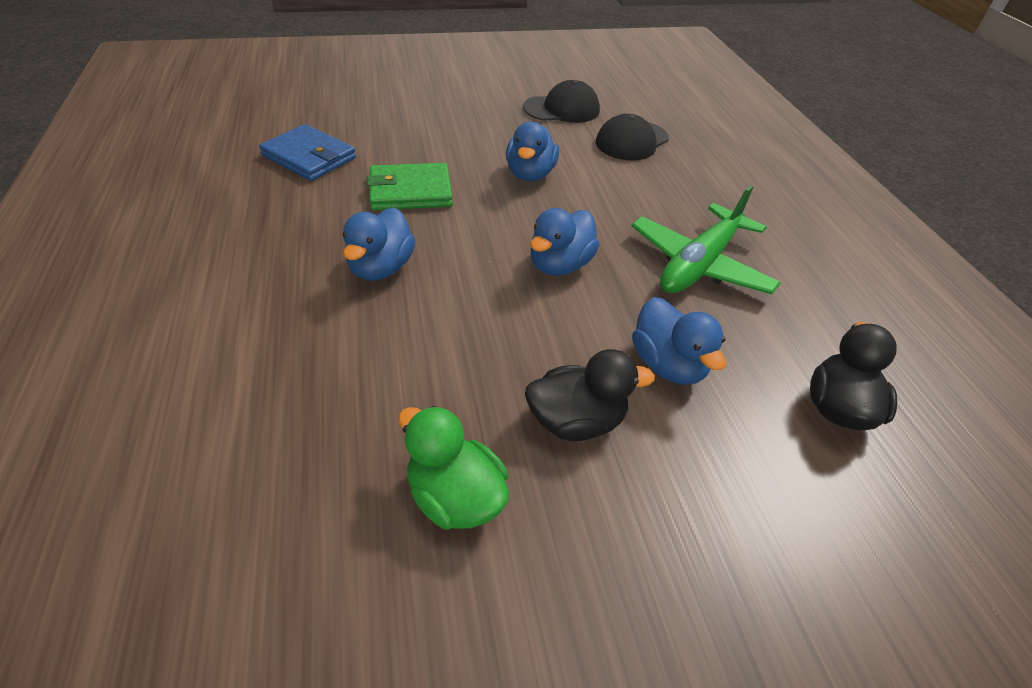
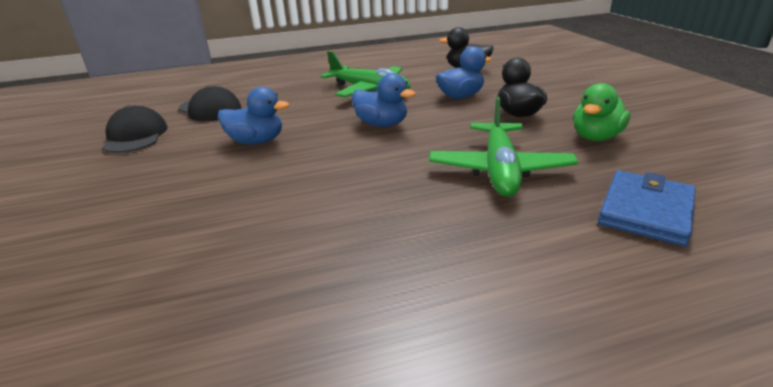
camera: 90 degrees left, 15 degrees down
blue wallet [259,124,356,181] -> blue wallet moved to [598,170,696,246]
blue duck [343,207,415,281] -> none
green wallet [367,163,453,210] -> none
none -> green plane [429,97,579,197]

